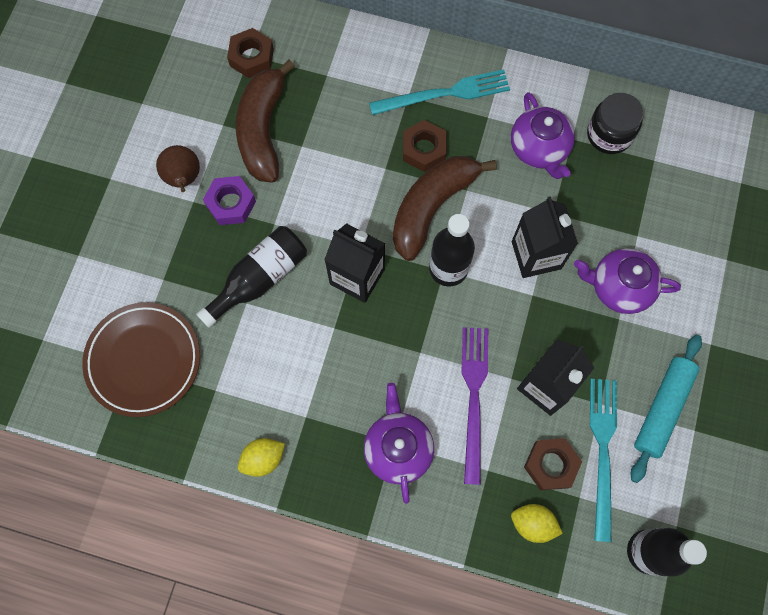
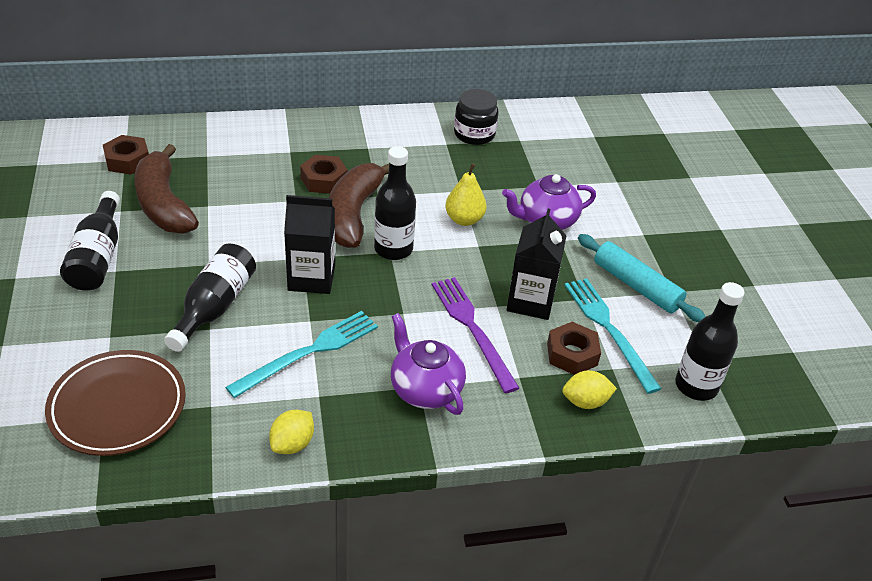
camera: 30 degrees left, 30 degrees down
brown pear [156,145,200,192] -> black bottle [60,191,120,291]
purple nut [203,176,256,225] -> none
turquoise fork [369,69,510,115] -> turquoise fork moved to [225,311,378,398]
purple teapot [511,92,575,179] -> none
black carton [512,196,578,278] -> yellow pear [445,163,487,226]
turquoise rolling pin [631,335,702,483] -> turquoise rolling pin turned 45 degrees counterclockwise [578,234,706,322]

